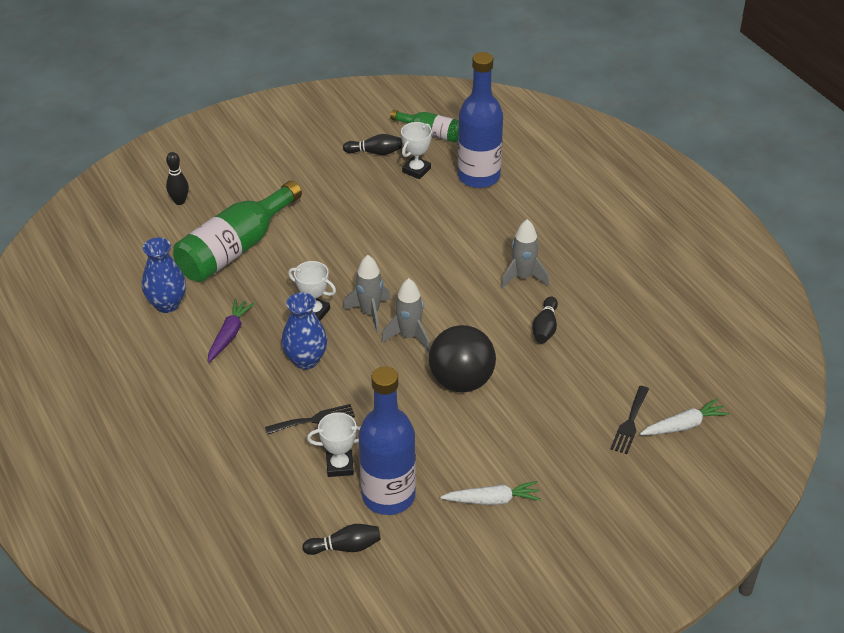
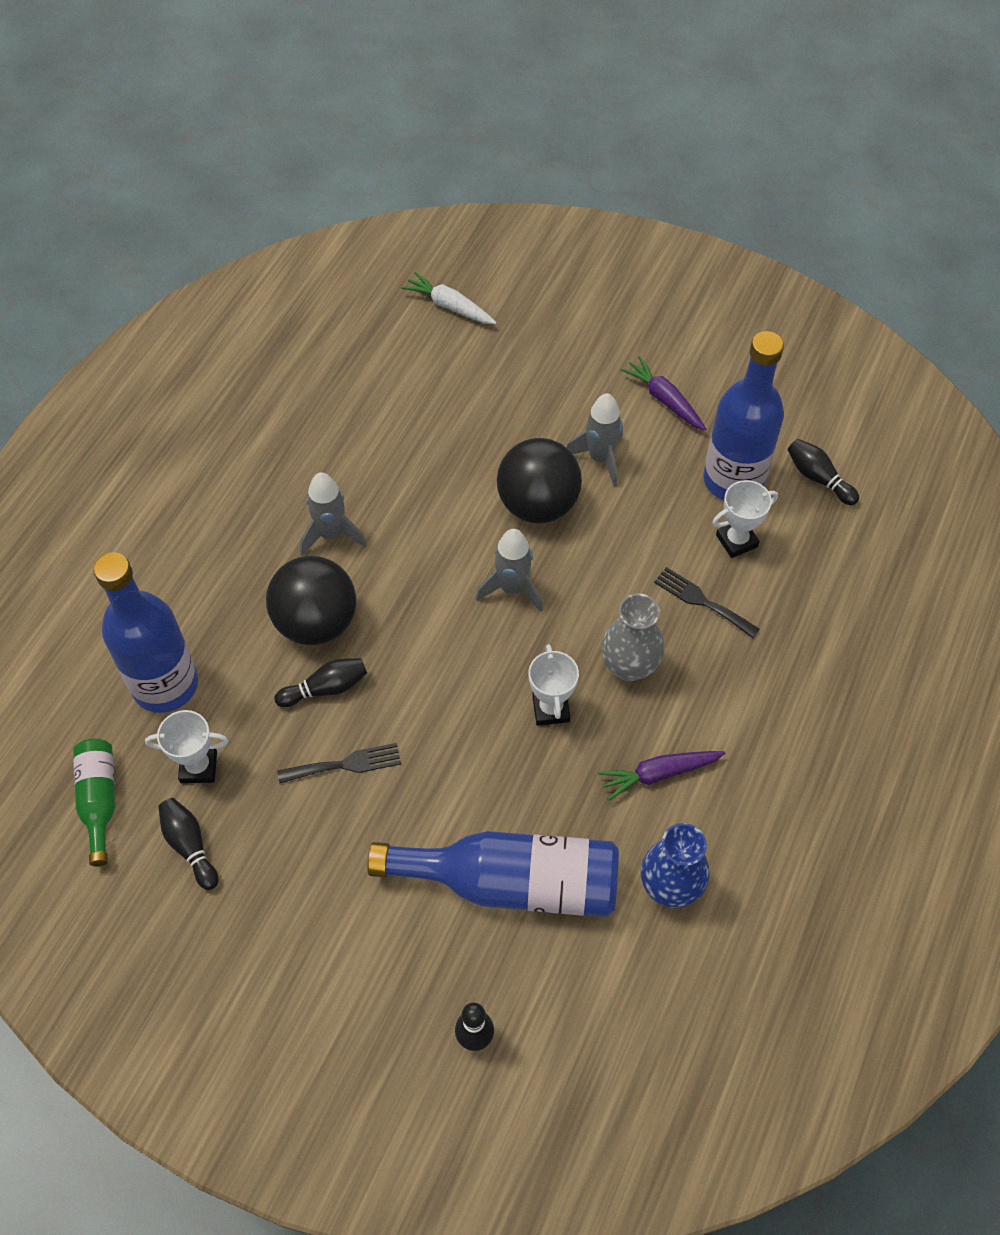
camera: 125 degrees left, 15 degrees up
green bottle [173,180,302,282] -> blue bottle [368,831,619,917]
blue vase [282,293,327,370] -> grey vase [601,593,664,681]
white trophy [307,412,361,477] -> white trophy turned 75 degrees counterclockwise [712,480,778,558]
grey rocket [343,255,391,333] -> grey rocket moved to [566,393,623,487]
white carrot [440,481,541,505] -> purple carrot [620,356,706,431]
black bowling pin [532,296,558,344] -> black bowling pin moved to [274,658,367,707]
black fork [610,386,649,454] -> black fork moved to [277,743,401,784]
none -> black ball [266,556,356,645]

